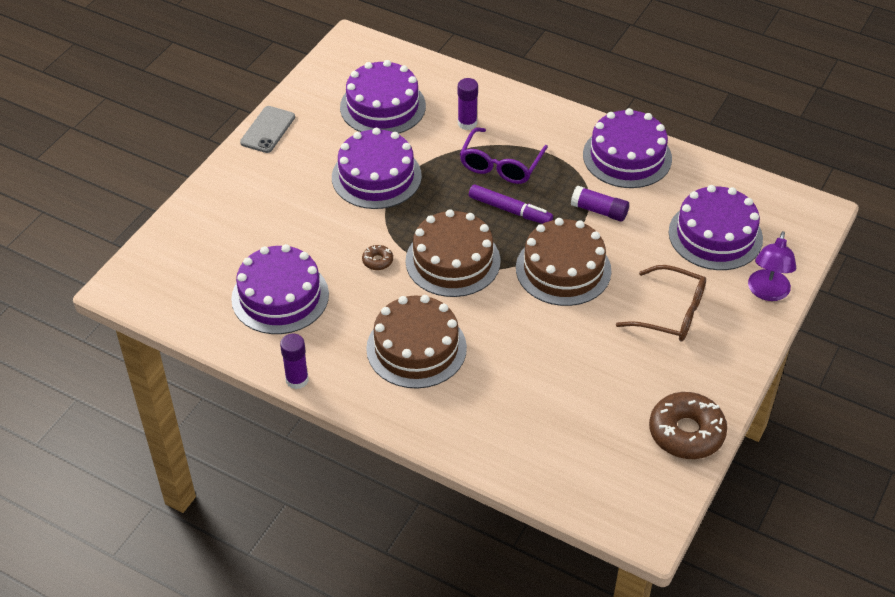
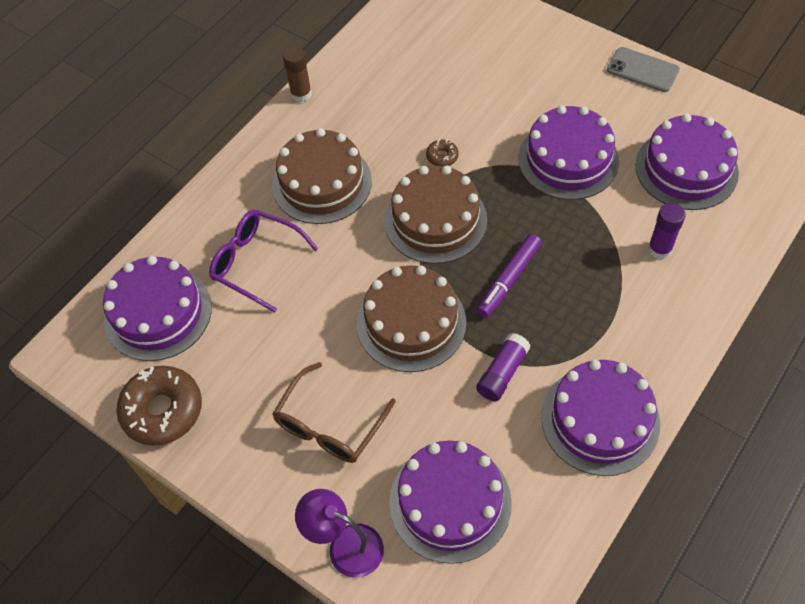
camera: 100 degrees right, 10 degrees up
purple cake [231,244,329,334] -> purple cake moved to [103,256,212,361]
purple glue stick [280,334,309,389] -> brown glue stick [283,46,312,102]
purple glasses [460,127,548,184] -> purple glasses moved to [209,210,318,313]

